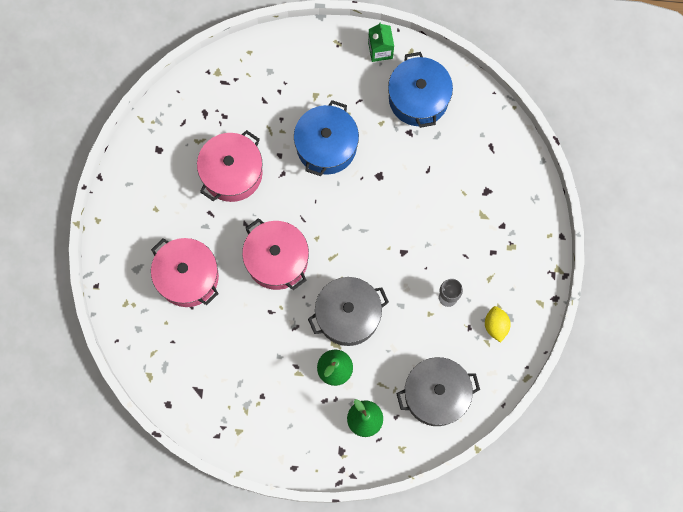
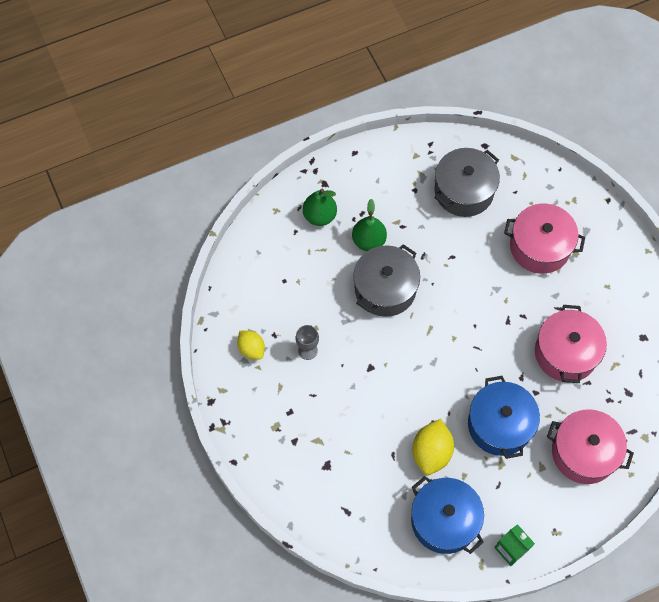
camera: 150 degrees right, 10 degrees down
pink pot [242,218,309,290] -> pink pot moved to [547,409,634,484]
grey pot [396,357,480,426] -> grey pot moved to [434,148,500,217]
none -> yellow lemon [412,419,454,475]

